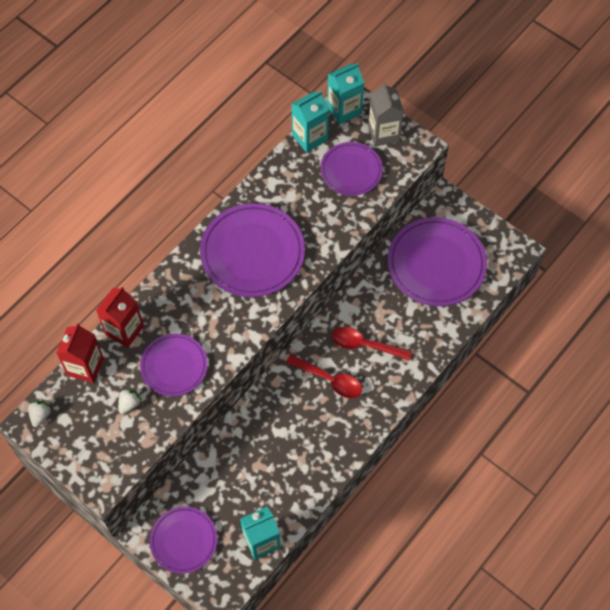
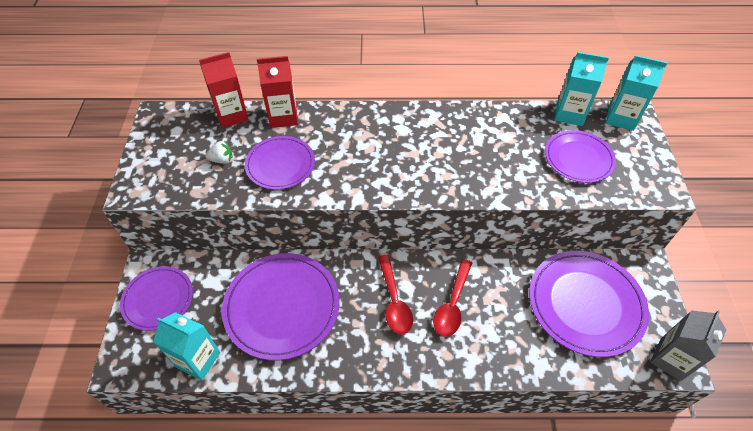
camera: 50 degrees right, 10 degrees down
white strawberry [28,401,51,427] -> none
purple plate [200,203,305,297] -> purple plate moved to [222,253,340,360]
red spoon [332,327,412,360] -> red spoon turned 135 degrees counterclockwise [433,259,472,337]
grey carton [368,82,404,147] -> grey carton moved to [650,310,726,381]

